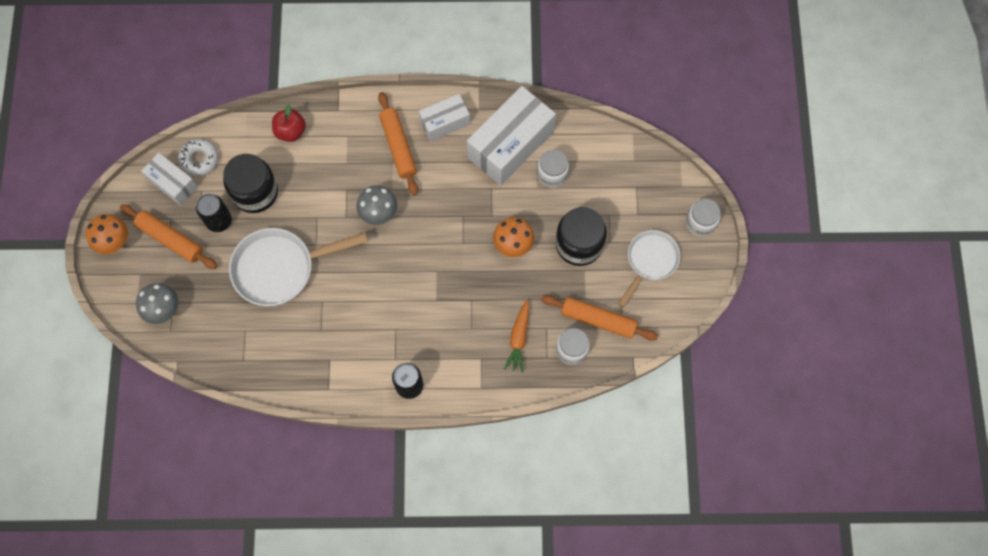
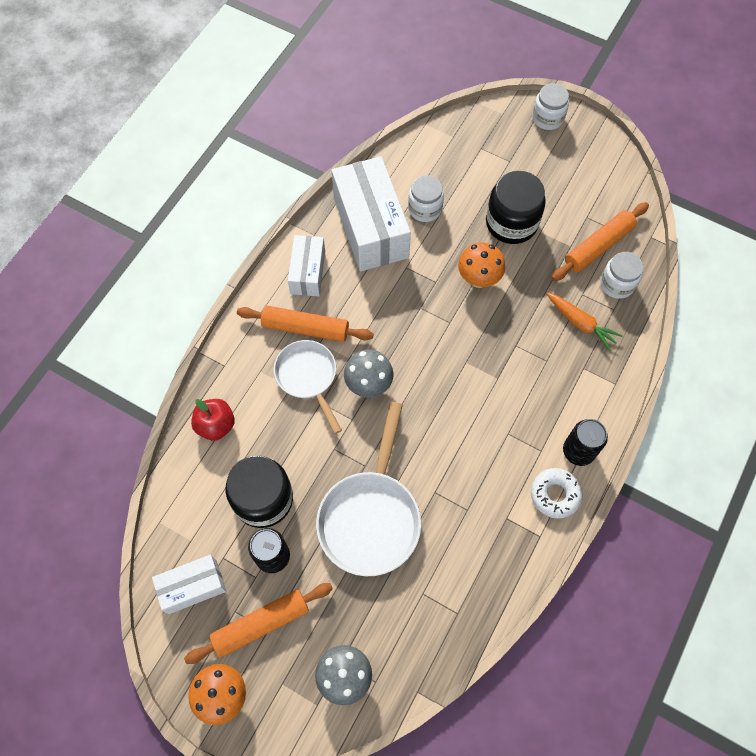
camera: 60 degrees left, 5 degrees down
white donut [178,139,218,176] -> white donut moved to [531,468,583,519]
white pan [618,230,681,308] -> white pan moved to [274,340,342,434]

